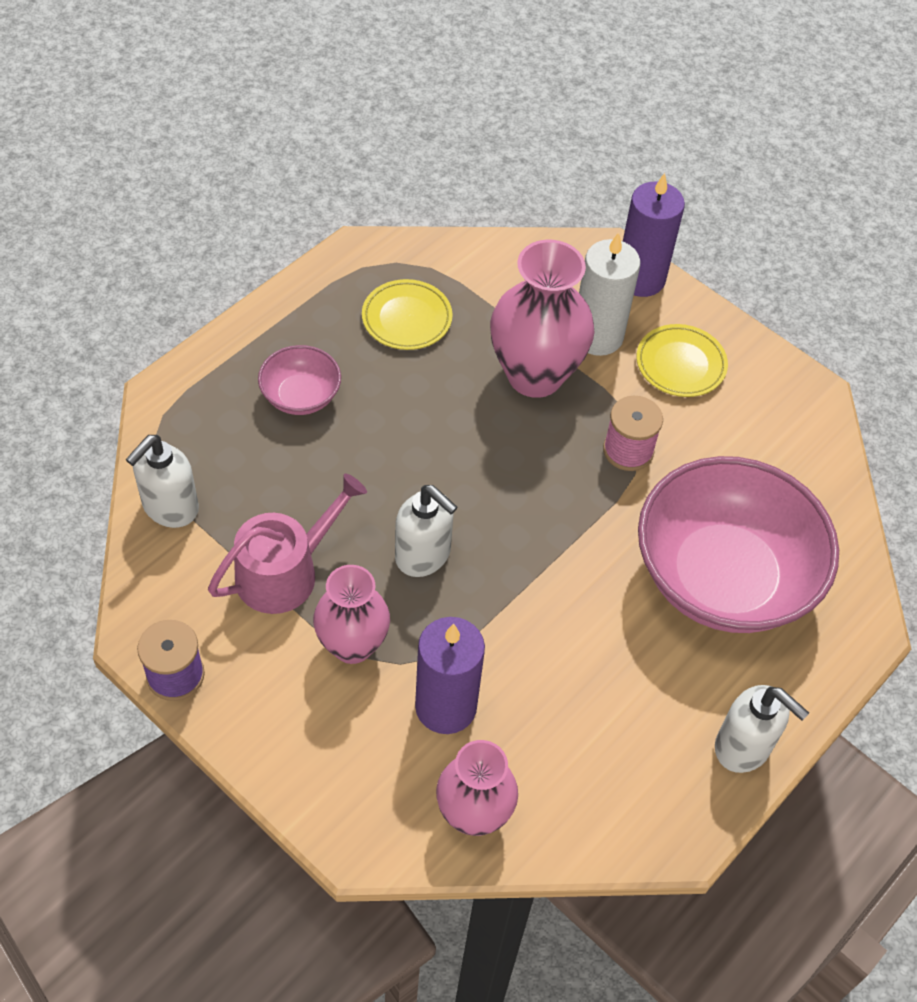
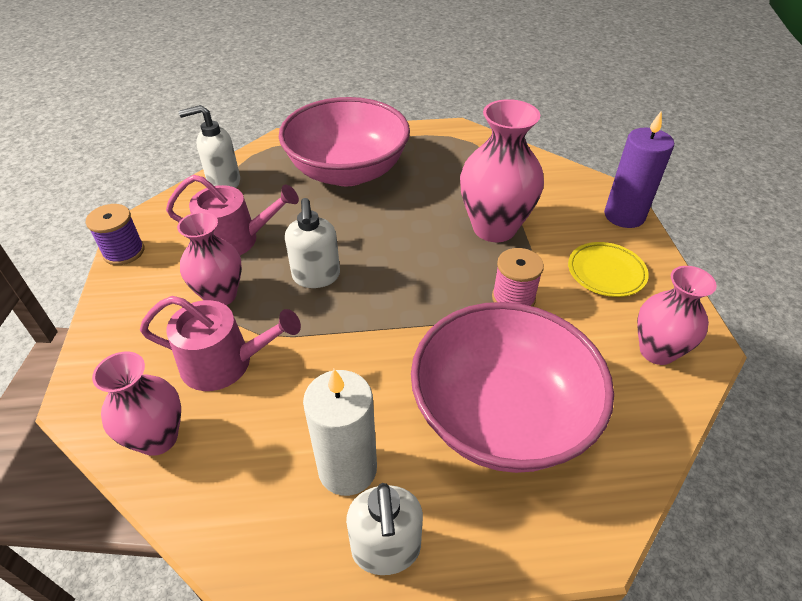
camera: 45 degrees right, 10 degrees down
pink bowl [258,345,341,415] -> pink bowl [279,97,410,186], size x2.22
yellow plate [362,279,453,350] -> none
purple candle [415,617,485,734] -> pink watering can [140,296,301,391]
white candle [579,232,640,356] -> white candle moved to [303,369,377,496]
none -> pink vase [637,266,717,365]

